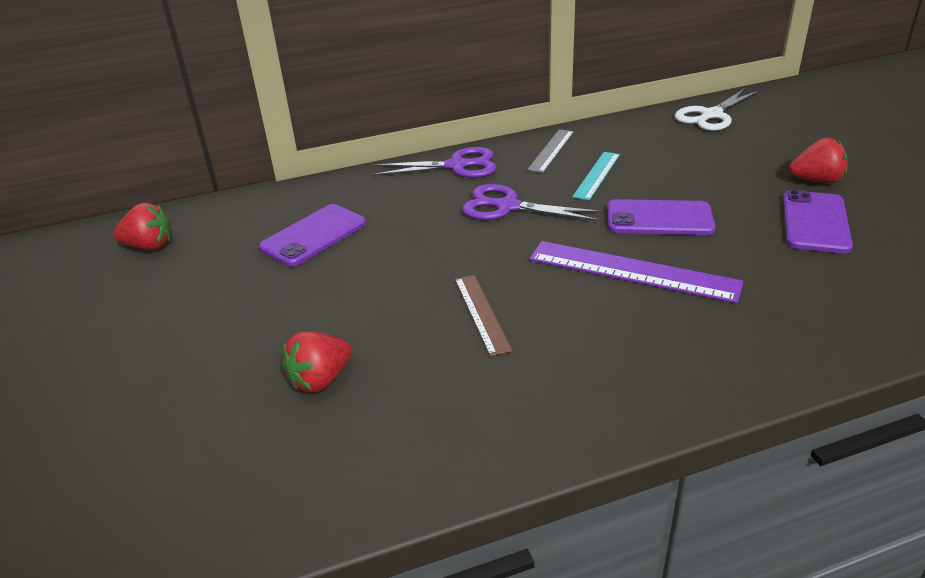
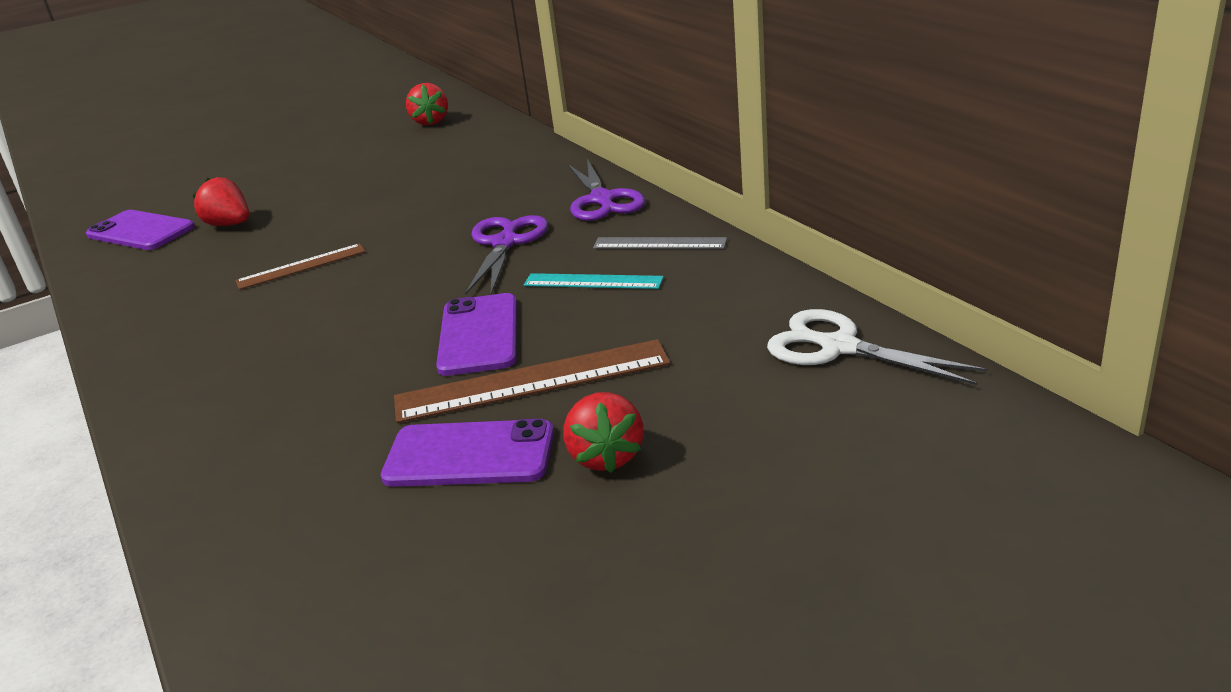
camera: 80 degrees right, 5 degrees down
purple phone [259,204,366,267] -> purple phone moved to [86,210,195,250]
purple ruler [530,241,744,303] -> none
none -> brown ruler [394,339,670,423]

